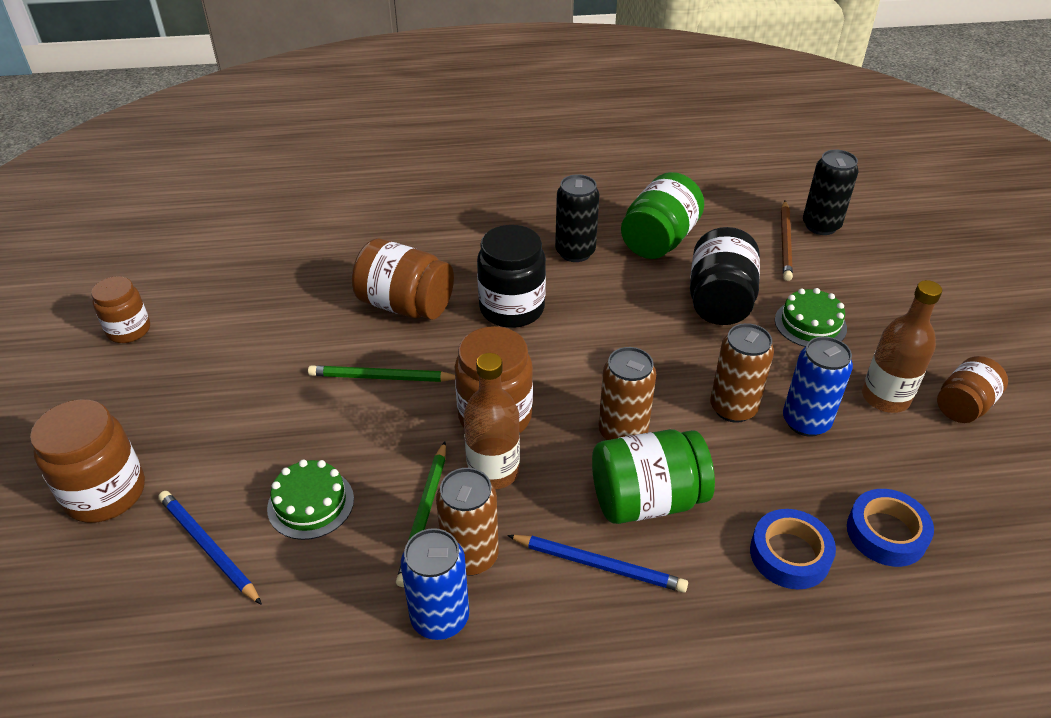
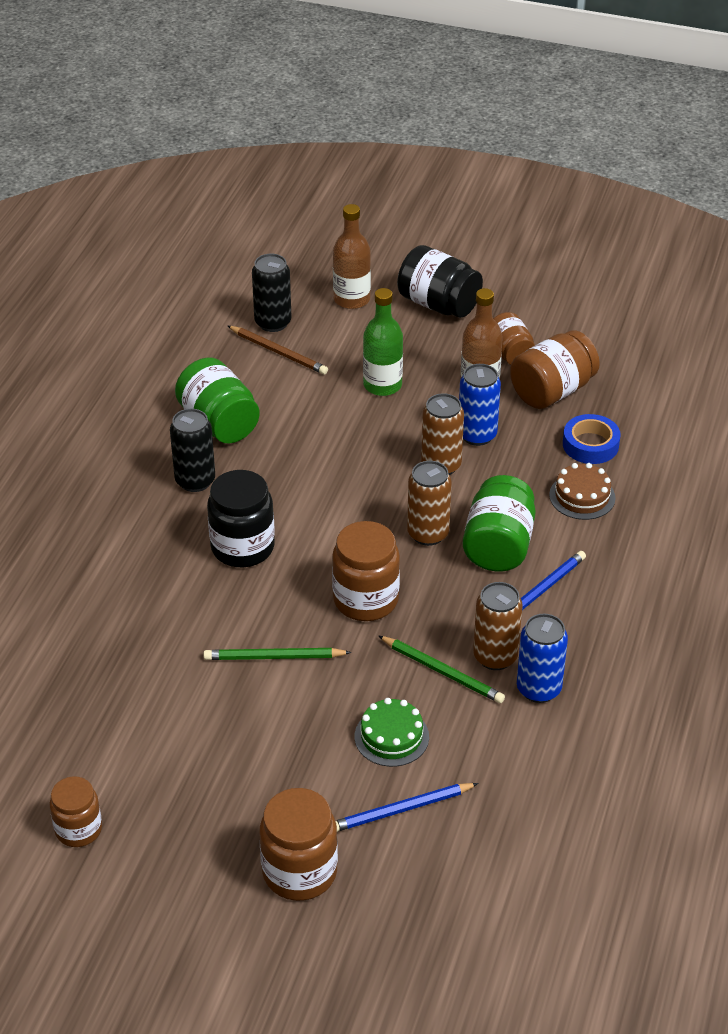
camera: 65 degrees left, 0 degrees up
green pencil [308,365,455,382] -> green pencil turned 60 degrees clockwise [203,648,352,660]
brown jar [351,239,454,320] -> brown jar moved to [510,330,600,409]
brown bottle [463,353,520,490] -> brown bottle moved to [333,204,371,309]
black jar [690,227,760,325] -> black jar moved to [397,245,483,318]
blue tape [750,509,836,589] -> brown cake [549,463,615,520]
green cake [775,288,847,347] -> green bottle [363,288,403,396]

